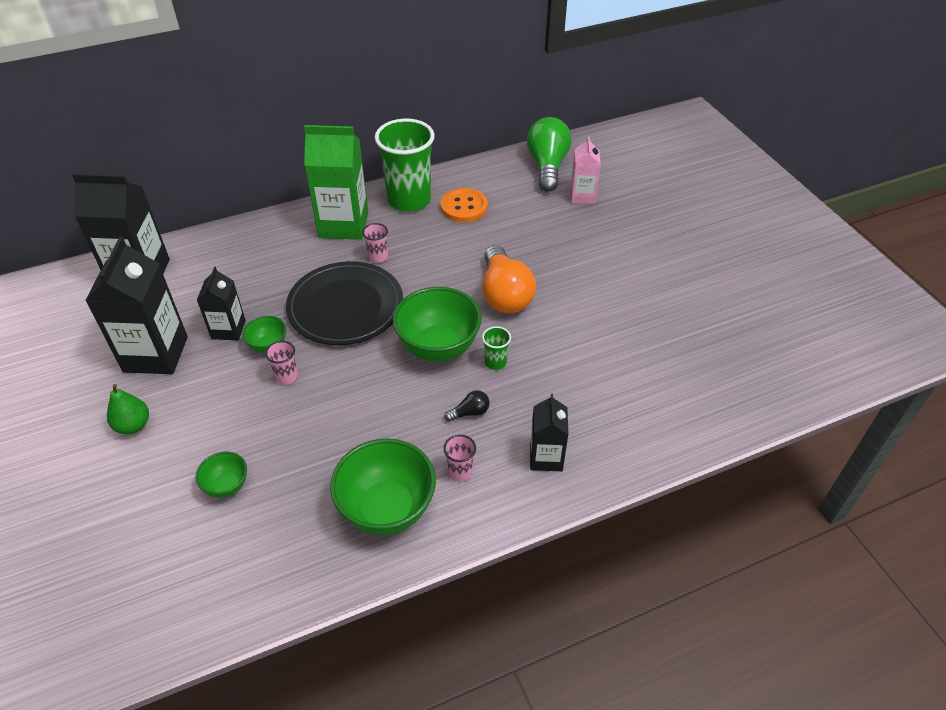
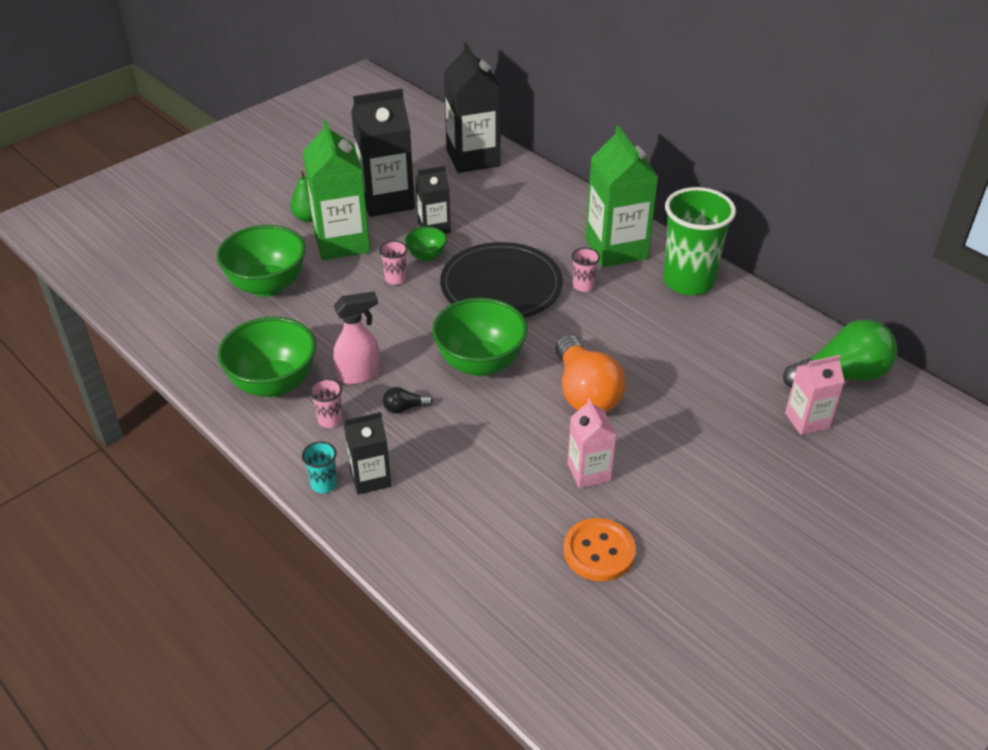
camera: 70 degrees right, 5 degrees down
green bowl [196,452,247,498] -> green bowl [217,225,306,297], size x1.99
orange button [440,188,488,222] -> orange button moved to [563,518,636,581]
black light bulb [444,390,490,422] -> black light bulb turned 120 degrees clockwise [383,387,433,414]
orange light bulb [482,245,536,313] -> orange light bulb turned 75 degrees counterclockwise [556,335,626,413]
green cup [482,326,511,370] -> none
none -> turquoise cup [302,441,337,493]
none -> green carton [303,120,370,260]
none -> pink spray bottle [333,291,380,384]
none -> pink carton [568,398,617,488]

